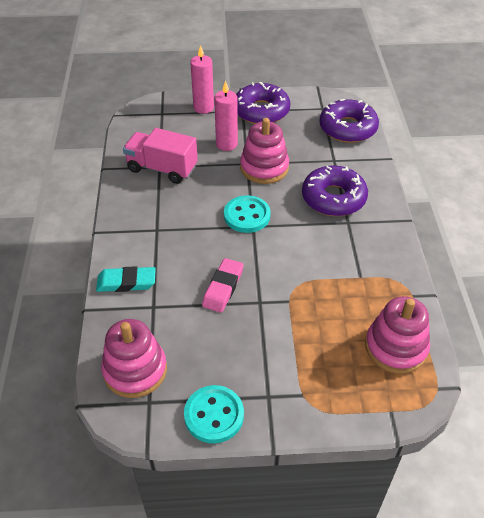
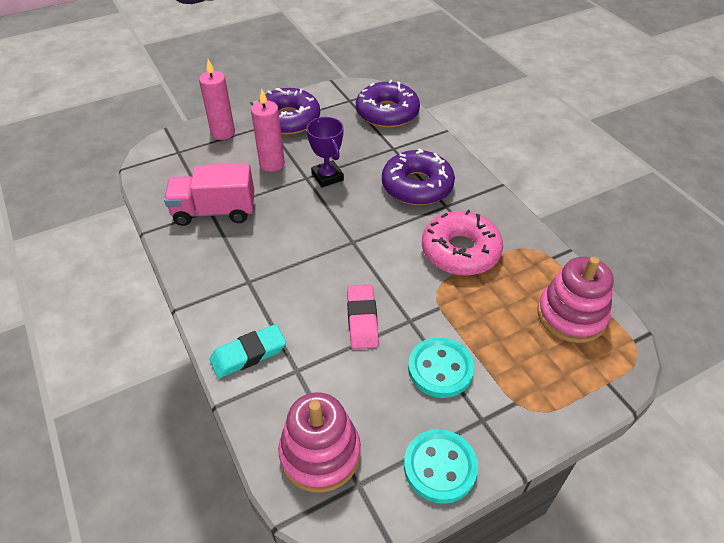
camera: 25 degrees left, 0 degrees up
turquoise button [224,195,271,233] -> turquoise button moved to [408,337,474,398]
pink stacking toy [240,118,289,184] -> purple trophy [307,117,344,187]
none -> pink donut [422,210,503,276]

